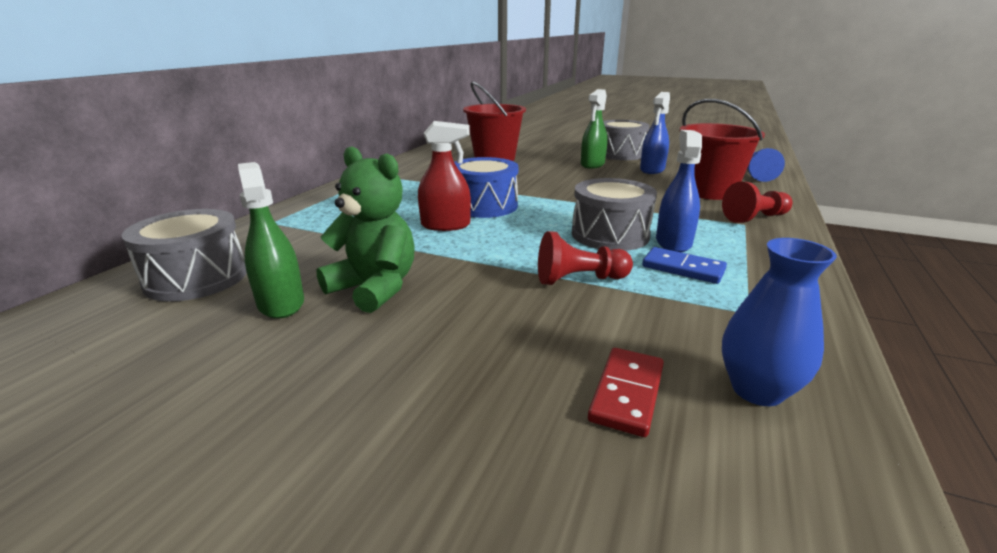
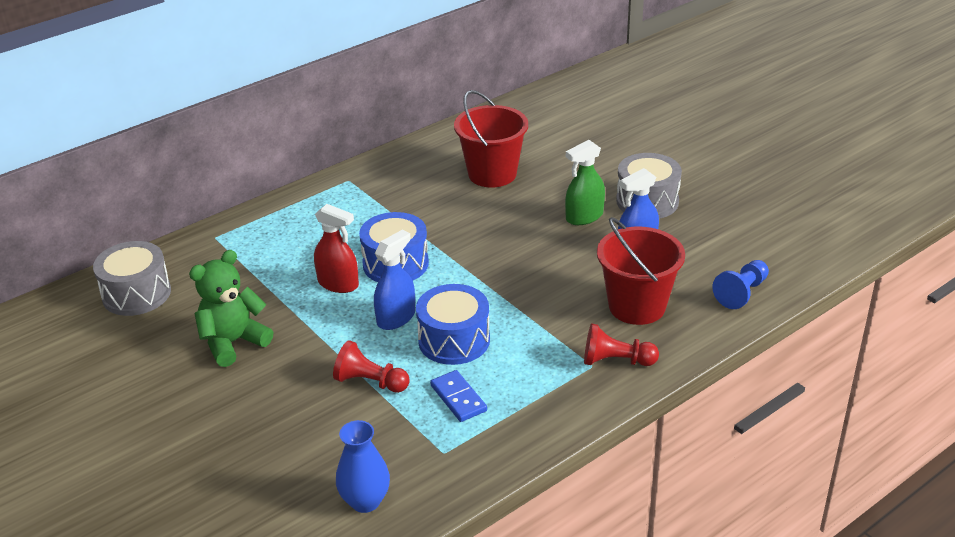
camera: 30 degrees right, 10 degrees up
green spray bottle [238,162,304,319] -> none
green teddy bear [316,146,415,313] -> green teddy bear turned 105 degrees counterclockwise [189,250,273,367]
grey drum [572,178,657,251] -> blue drum [416,284,490,365]
red domino [588,348,664,437] -> none
blue spray bottle [656,130,702,252] -> blue spray bottle moved to [374,230,415,330]

